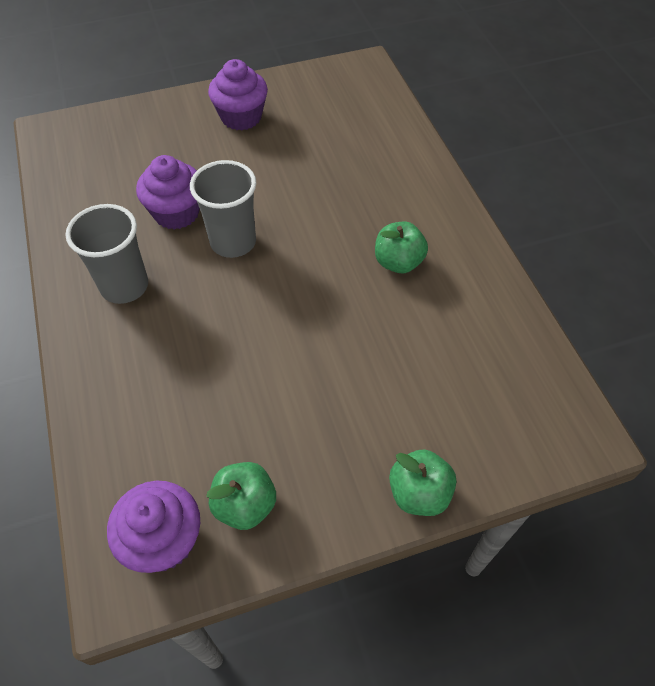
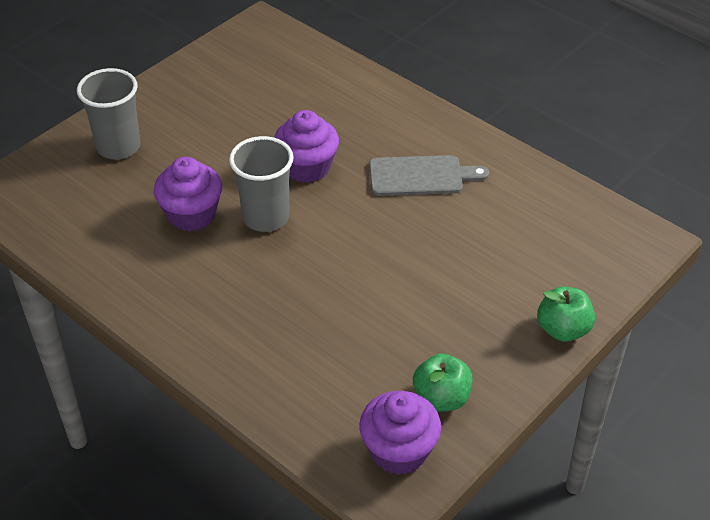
camera: 30 degrees left, 10 degrees down
grey cup [65,204,148,304] -> grey cup moved to [77,68,141,159]
purple cupcake [208,59,268,130] -> purple cupcake moved to [274,110,339,183]
green apple [375,222,428,273] -> grey cutting board [369,155,489,196]

